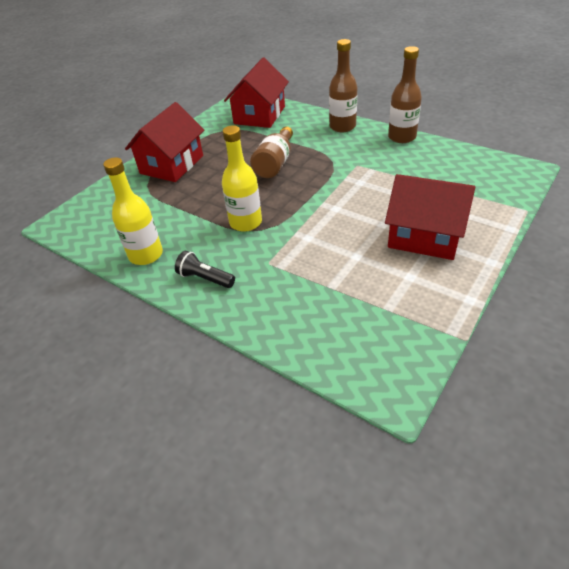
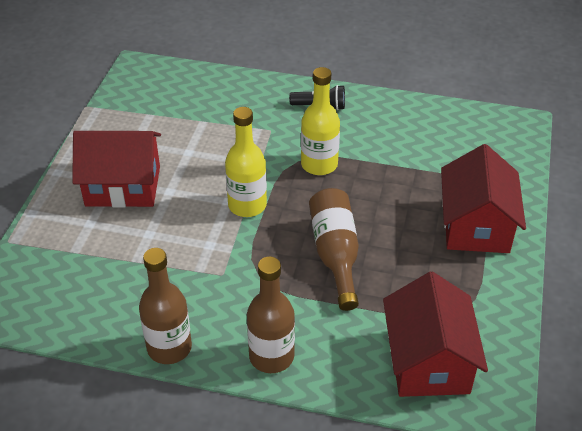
camera: 155 degrees right, 0 degrees up
yellow bottle [103,157,163,265] -> yellow bottle moved to [225,107,267,217]

